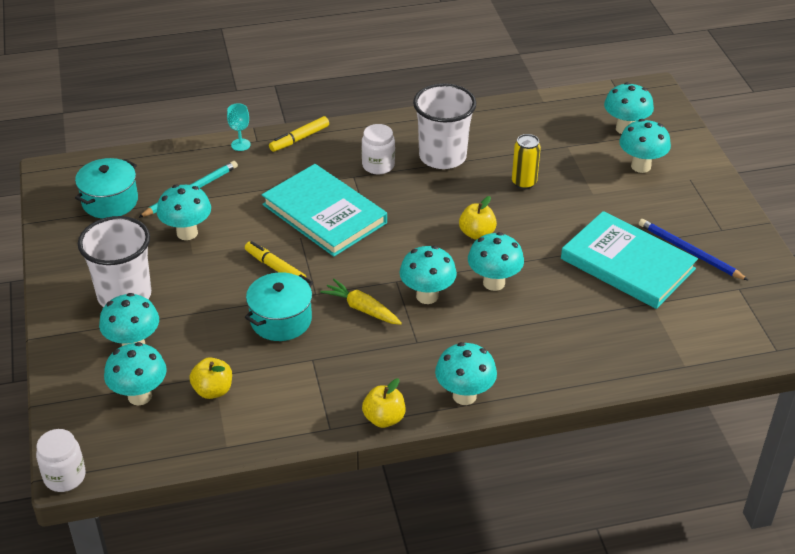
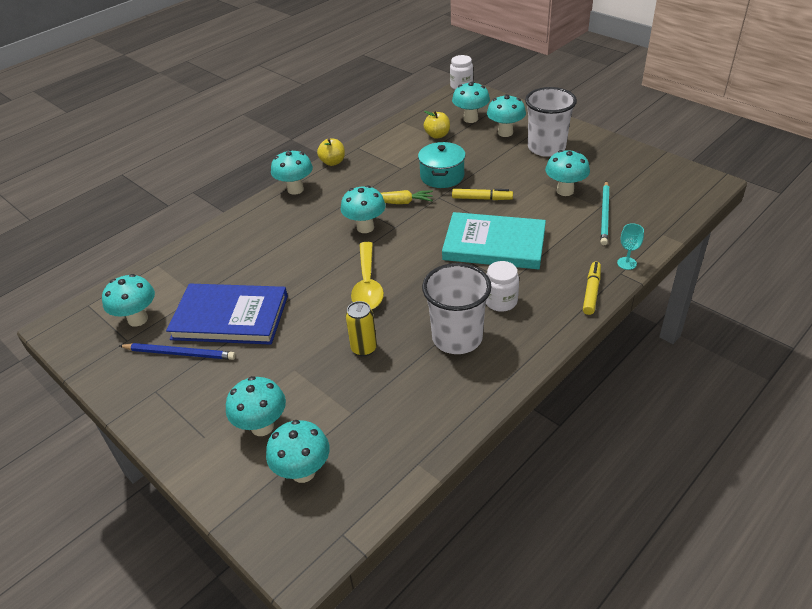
camera: 150 degrees right, 0 degrees up
turquoise pot [75,158,138,218] -> none
yellow apple [459,196,497,240] -> yellow spoon [351,242,384,309]
turquoise mushroom [468,232,524,291] -> turquoise mushroom moved to [102,274,155,327]
turquoise book [561,211,698,309] -> blue book [166,284,288,345]

